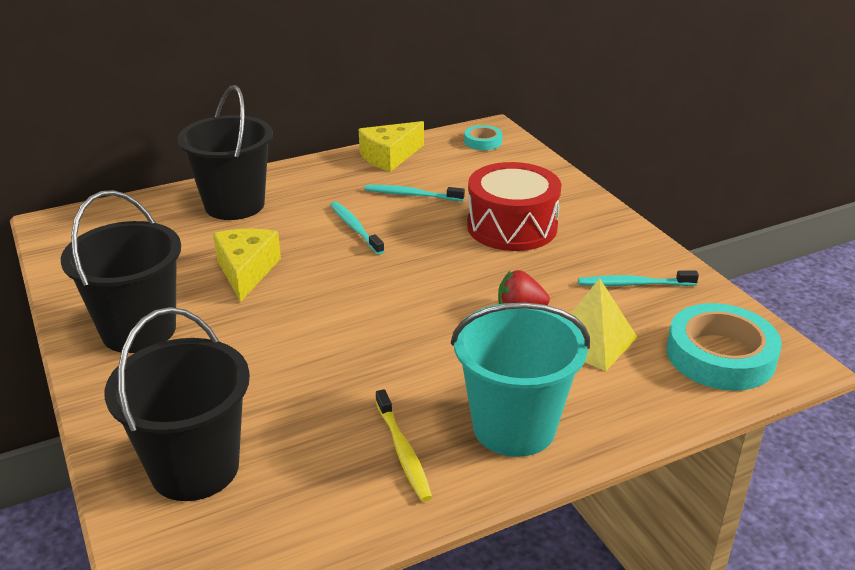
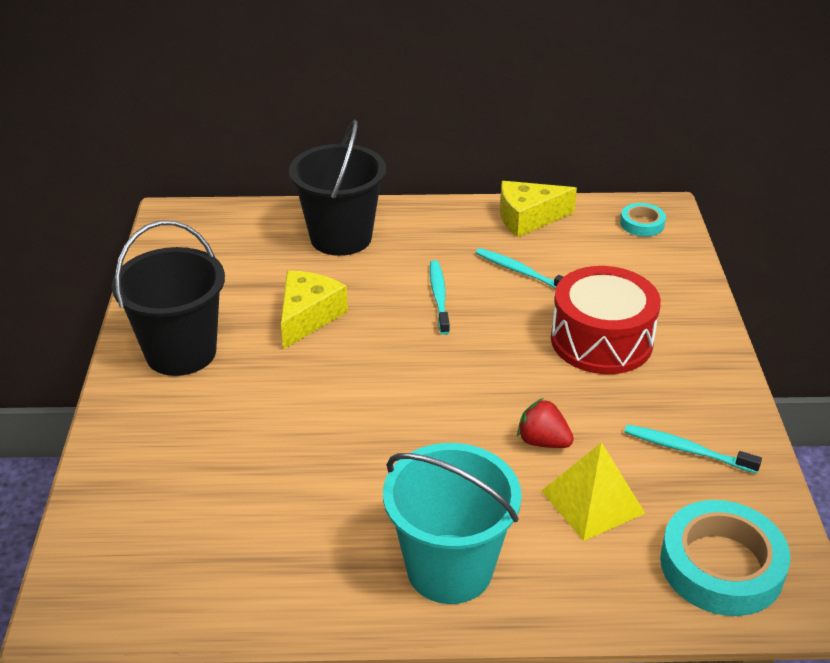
camera: 25 degrees right, 5 degrees up
black bucket [104,307,250,501] -> none
yellow toothbrush [375,389,432,502] -> none

